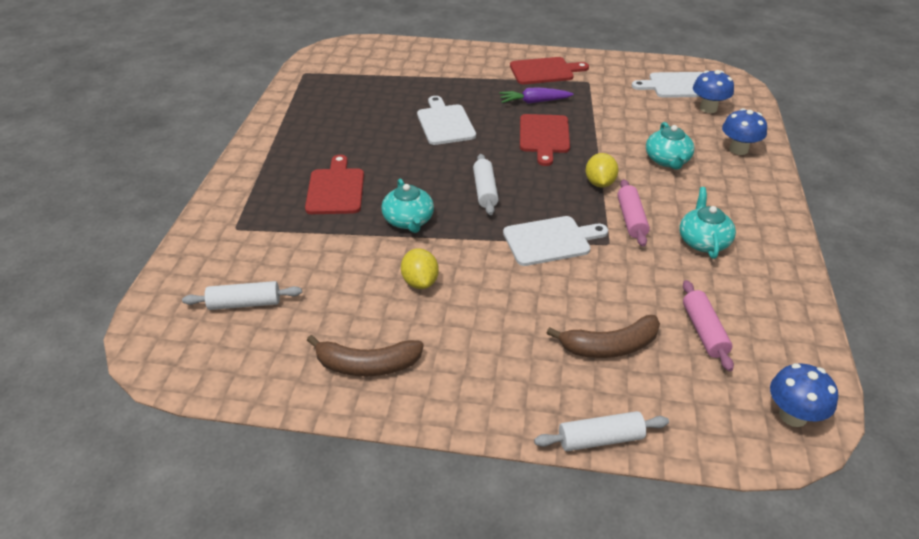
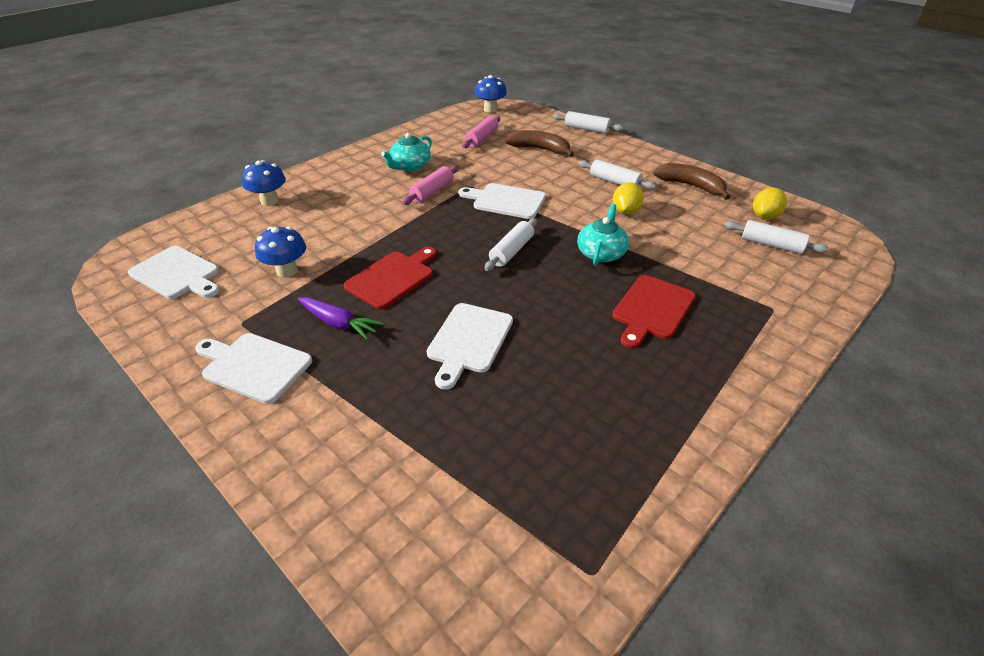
camera: 145 degrees left, 0 degrees up
red cutting board [510,57,589,84] -> white cutting board [195,333,312,404]
yellow lemon [585,153,619,188] -> yellow lemon moved to [753,187,787,220]
turquoise teapot [646,122,694,170] -> none
blue mushroom [693,70,734,113] -> blue mushroom moved to [255,226,306,278]
none -> white rolling pin [578,159,656,189]

